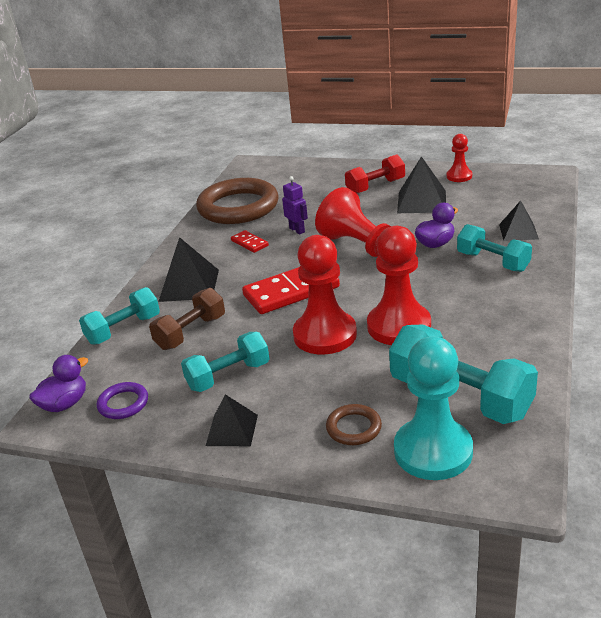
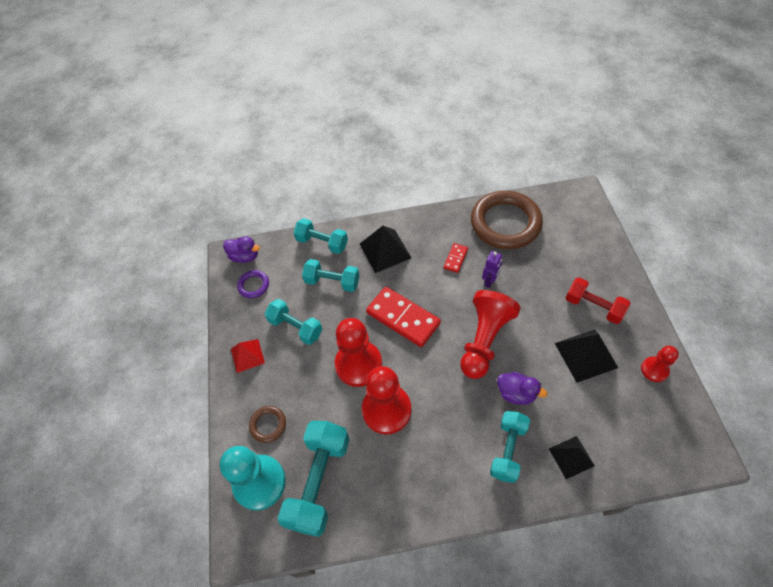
camera: 65 degrees right, 25 degrees up
brown dumbbell [149,288,225,350] -> turquoise dumbbell [302,259,360,292]
black pyramid [205,394,258,446] -> red pyramid [231,339,265,373]

